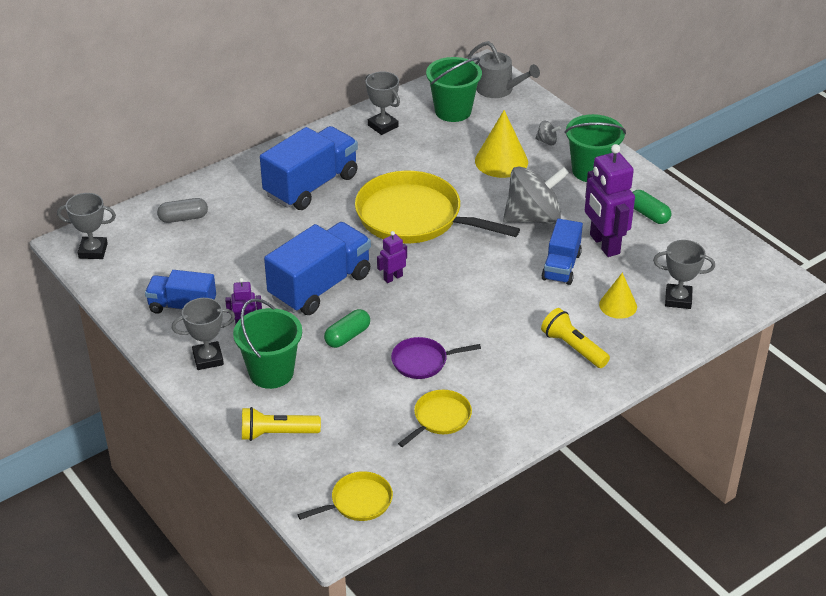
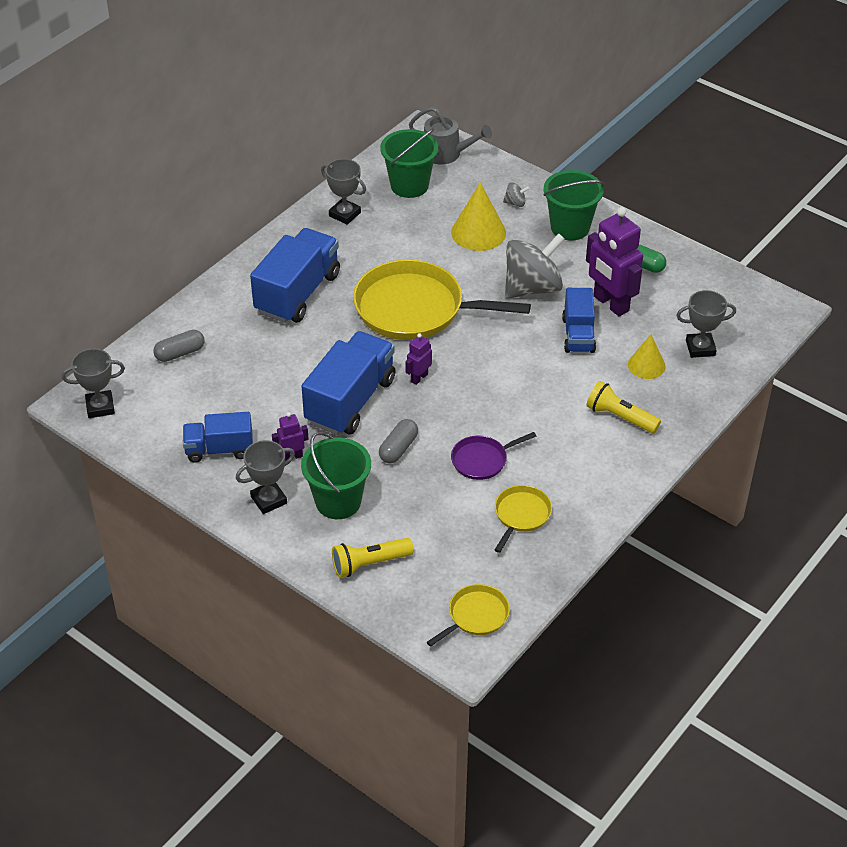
camera: 15 degrees left, 5 degrees up
green capsule [324,309,370,348] -> grey capsule [379,419,418,463]

